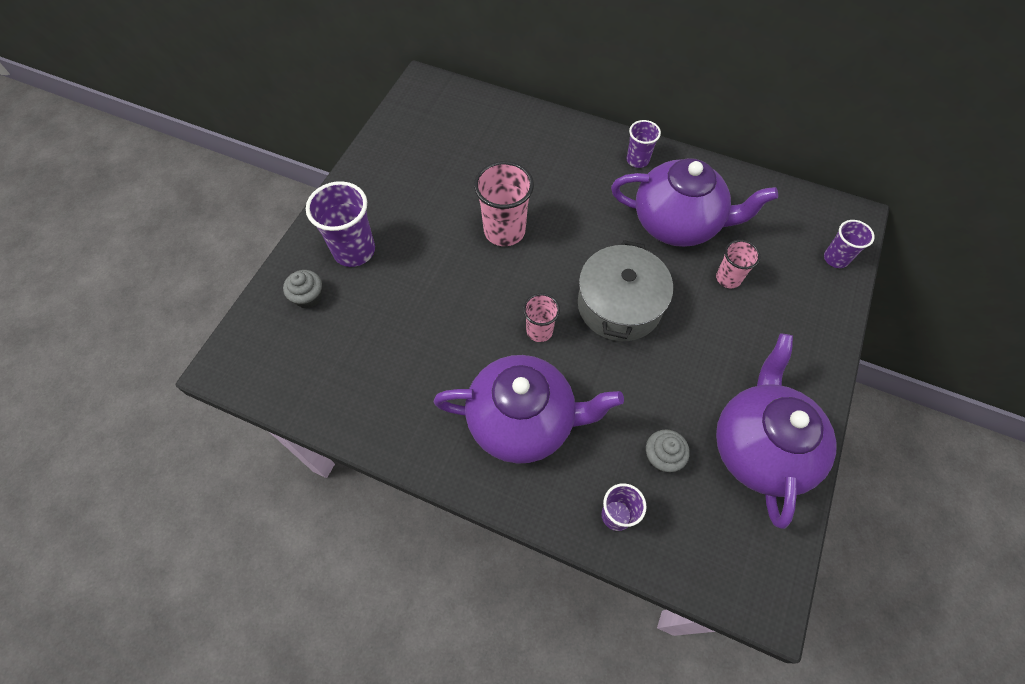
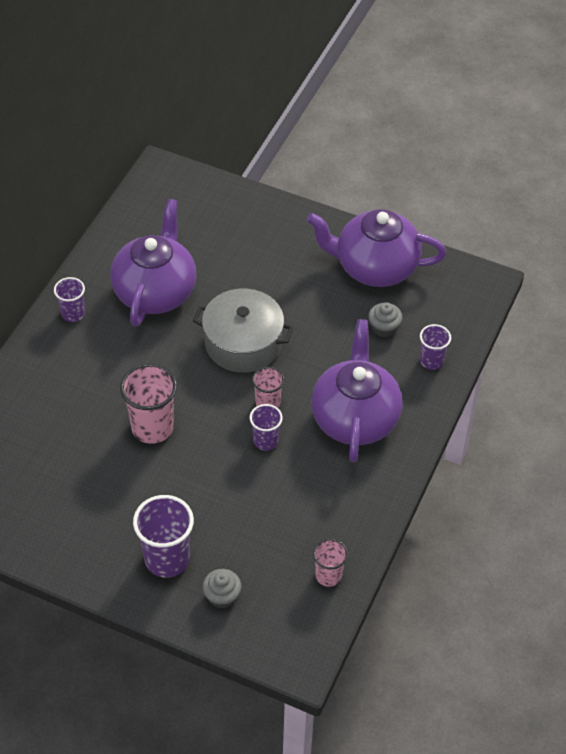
camera: 90 degrees left, 10 degrees down
pink cup [716,240,760,288] -> pink cup moved to [313,538,348,587]
purple cup [824,220,875,268] -> purple cup moved to [250,404,283,451]

